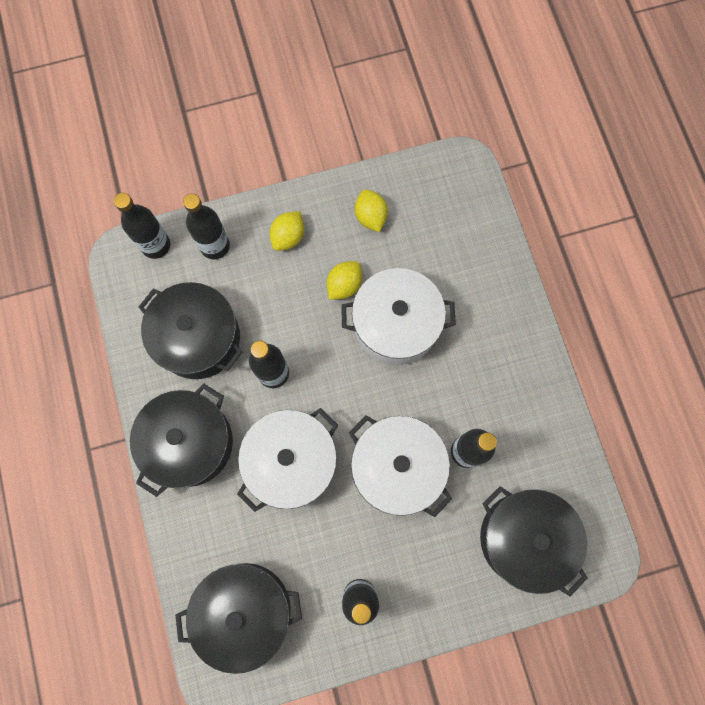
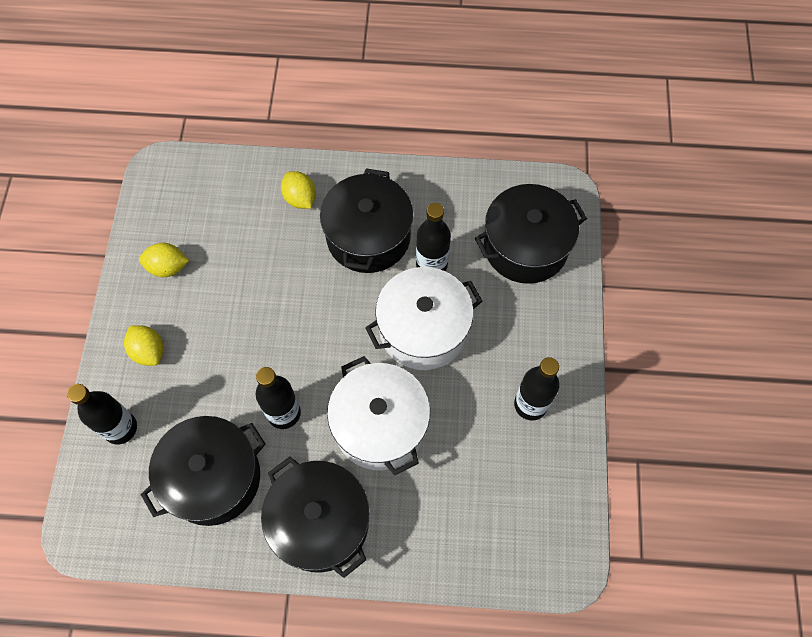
camera: 70 degrees left, 10 degrees down
black bottle [114,193,170,259] -> none
black pot [175,563,302,674] -> black pot moved to [320,168,413,273]
yellow lemon [327,261,362,300] -> yellow lemon moved to [281,171,316,209]
white pot [341,268,456,365] -> none

